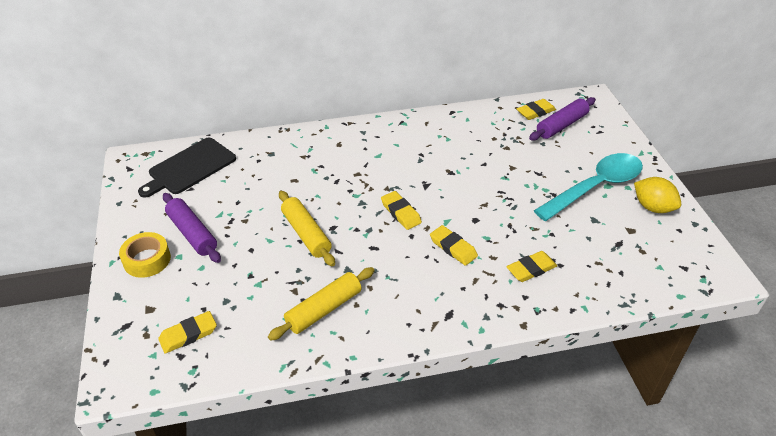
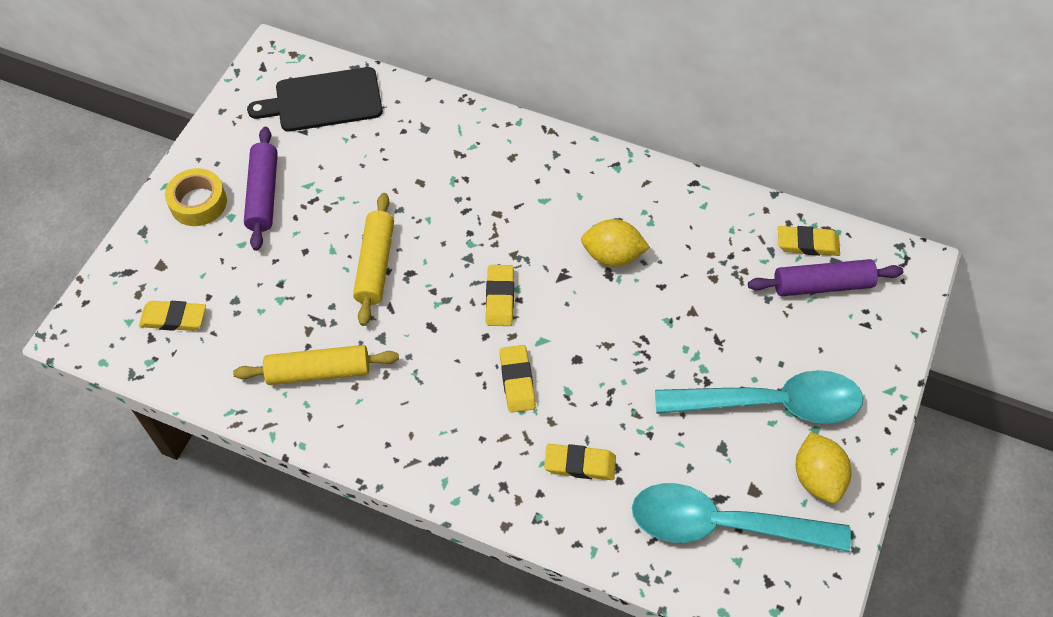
camera: 35 degrees right, 15 degrees up
none -> yellow lemon [581,219,650,267]
none -> turquoise spoon [632,483,851,552]

